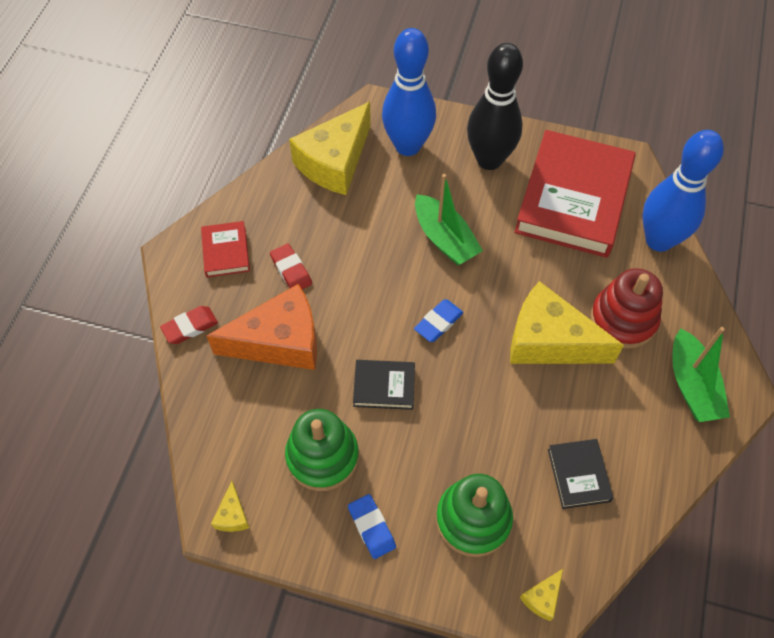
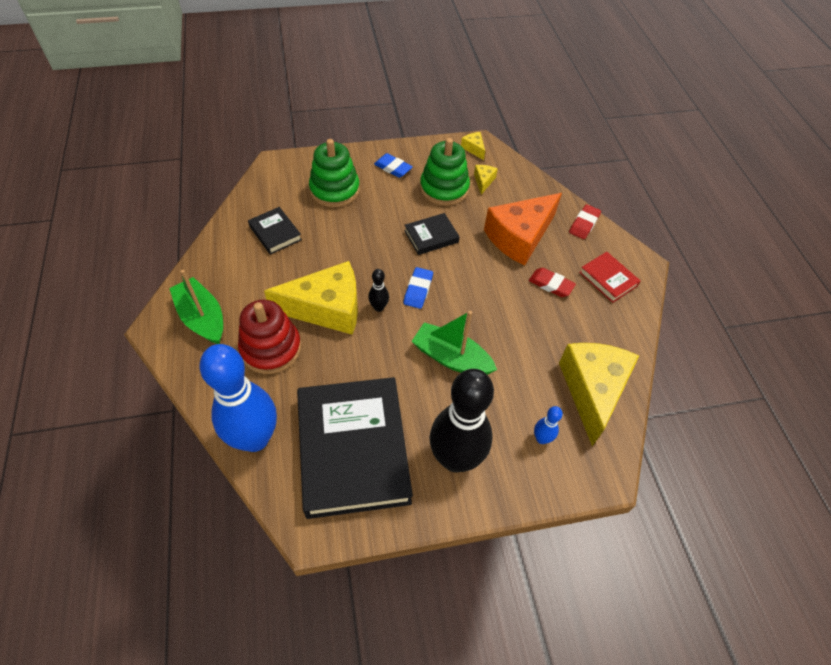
camera: 150 degrees right, 5 degrees down
blue bowling pin [382,28,436,156] -> blue bowling pin [534,406,563,444], size x0.41
red book [514,130,636,258] -> black book [297,377,413,519]
yellow cheese [520,569,563,621] -> yellow cheese moved to [474,165,498,195]
none -> black bowling pin [368,269,389,312]

